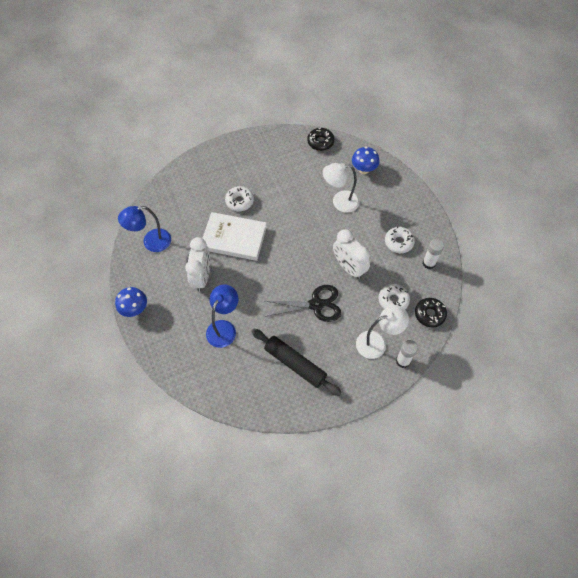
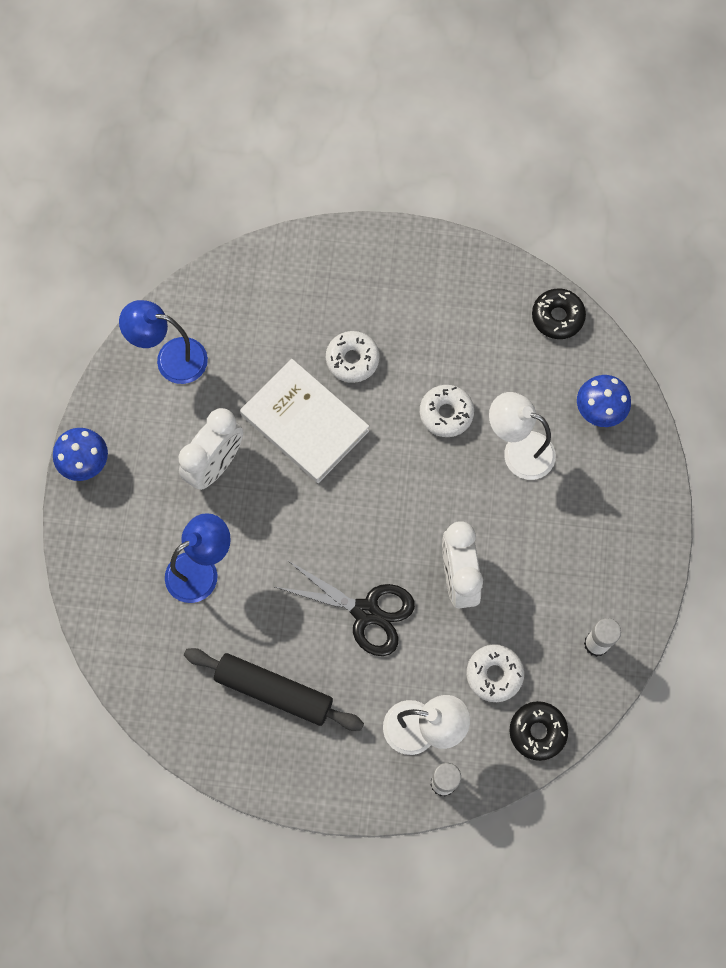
camera: 30 degrees right, 10 degrees up
black rolling pin [251,329,342,396] -> black rolling pin turned 45 degrees counterclockwise [184,648,364,731]
white donut [385,227,415,253] -> white donut moved to [420,385,474,437]

